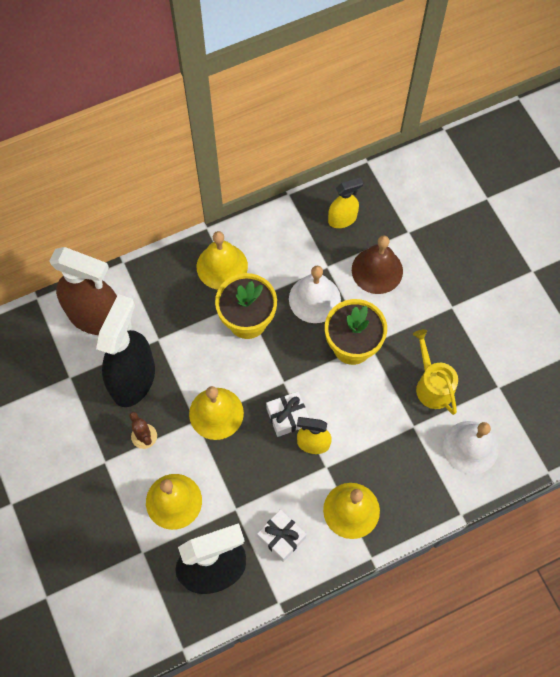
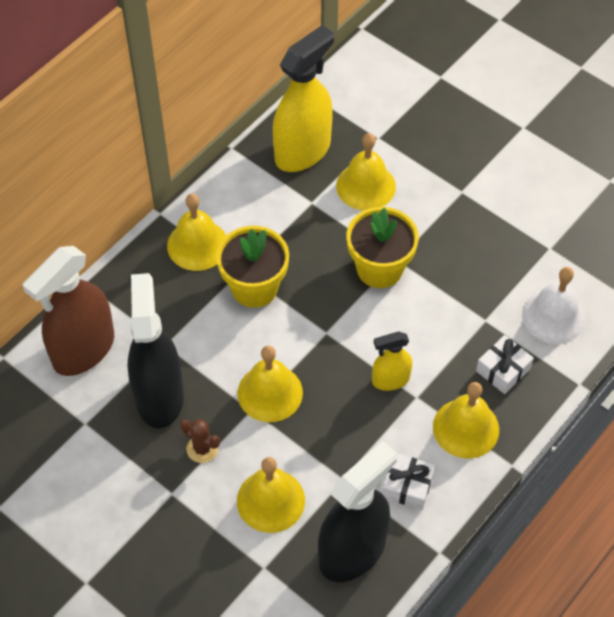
camera: 25 degrees left, 10 degrees down
brown spray bottle [49,247,117,335] -> brown spray bottle turned 135 degrees clockwise [23,246,114,376]
white gift [266,391,309,437] -> white gift moved to [476,335,534,394]
white bell [289,266,341,323] -> none
yellow spray bottle [328,177,363,228] -> yellow spray bottle [273,25,334,172], size x1.93
brown bell [352,235,403,294] -> yellow bell [336,133,396,210]
yellow watering can [413,329,458,415] -> none

